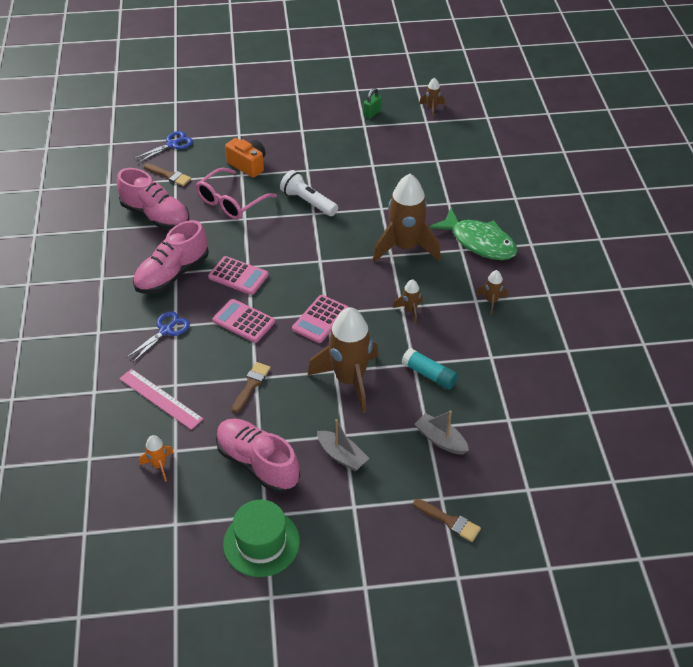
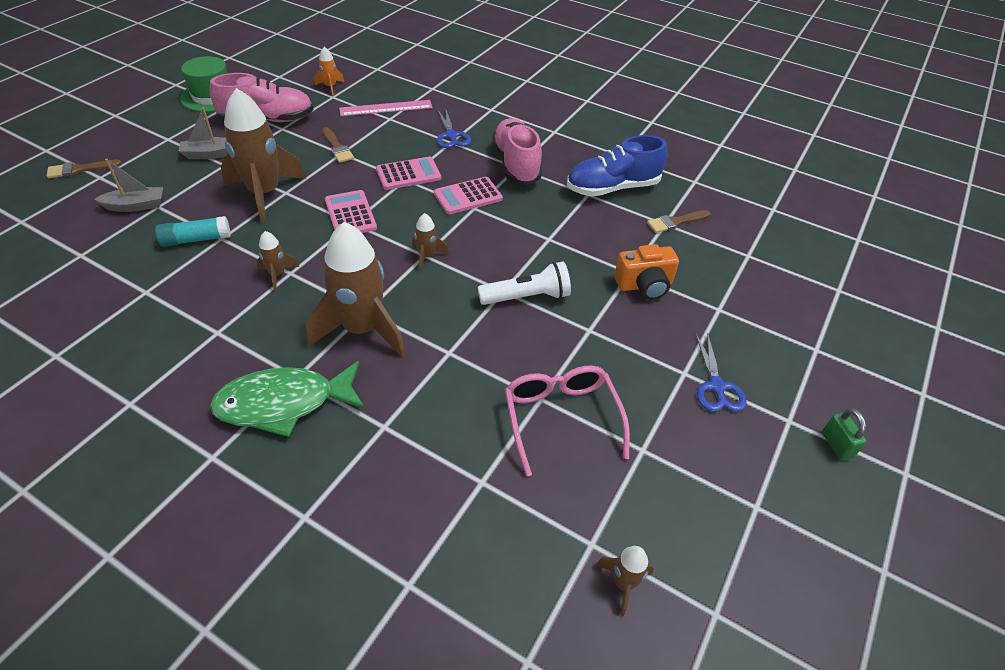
camera: 125 degrees right, 0 degrees up
pink shoe [117,168,189,230] -> blue shoe [567,135,668,196]
blue scissors [134,131,193,163] -> blue scissors moved to [696,332,747,412]
pink glasses [196,168,277,220] -> pink glasses moved to [505,365,630,477]
green padlock [364,88,382,119] -> green padlock moved to [822,408,867,461]
brown rocket [476,270,508,315] -> brown rocket moved to [412,213,449,271]

